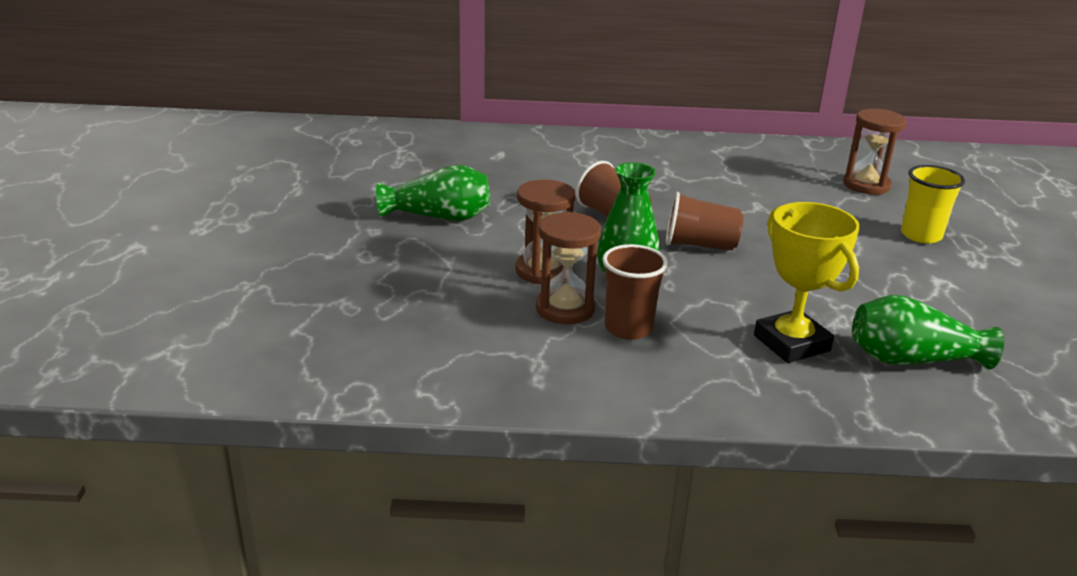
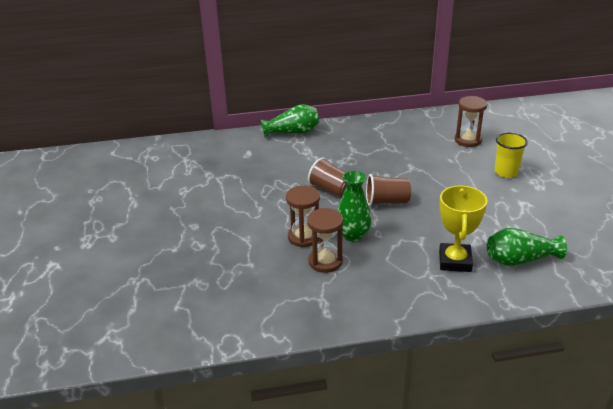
camera: 10 degrees left, 5 degrees up
green vase [376,165,490,221] -> green vase moved to [261,104,319,137]
brown cup [602,244,668,340] -> none
yellow trophy [754,202,860,363] -> yellow trophy turned 45 degrees clockwise [439,185,487,272]

